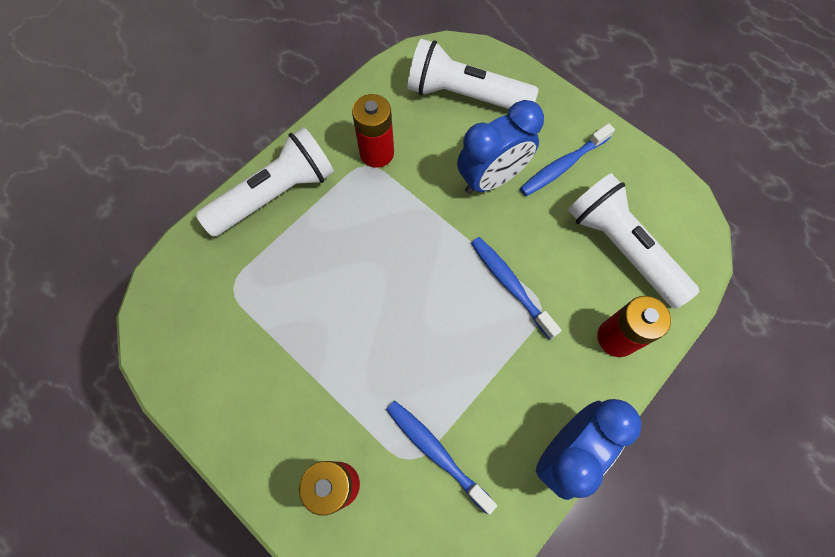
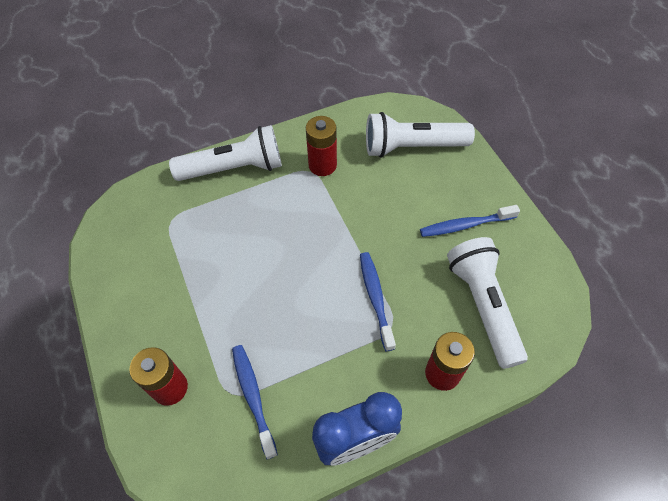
camera: 25 degrees right, 10 degrees down
white flashlight [407,39,539,109] -> white flashlight turned 45 degrees counterclockwise [366,112,475,157]
blue clock [457,100,544,194] -> none

